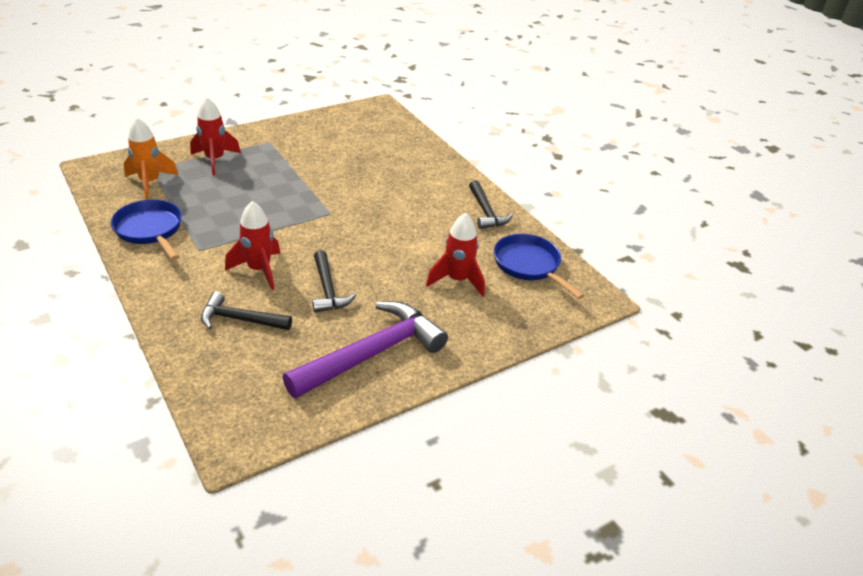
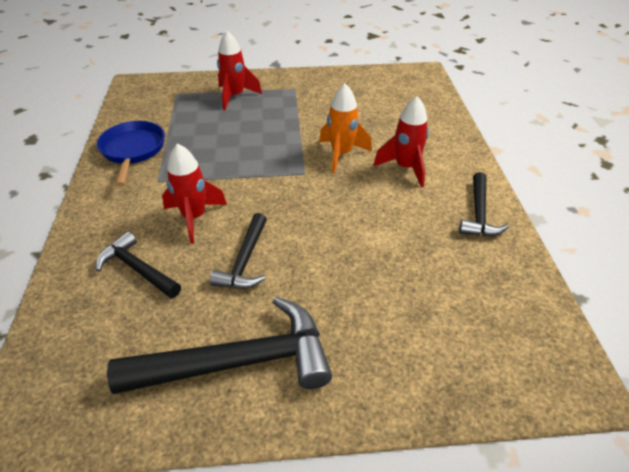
camera: 30 degrees right, 5 degrees up
orange rocket [124,117,178,199] -> orange rocket moved to [319,84,372,173]
purple hammer [282,301,448,398] -> black hammer [107,297,332,394]
red rocket [426,213,485,296] -> red rocket moved to [373,96,429,188]
blue pan [494,234,585,299] -> none

